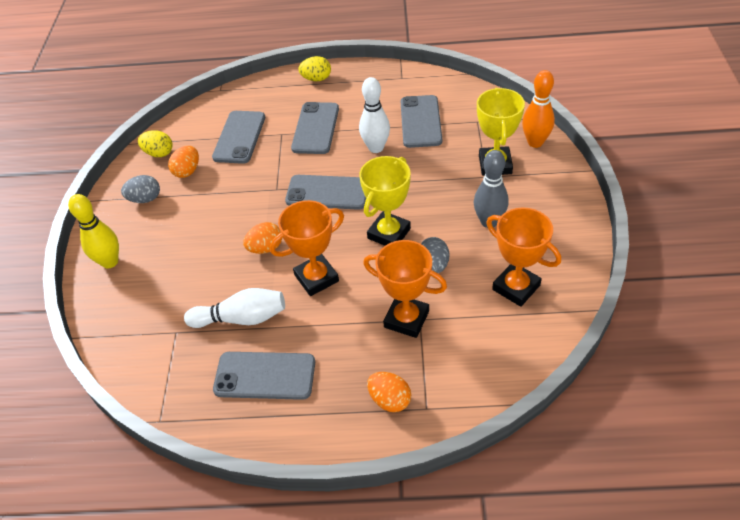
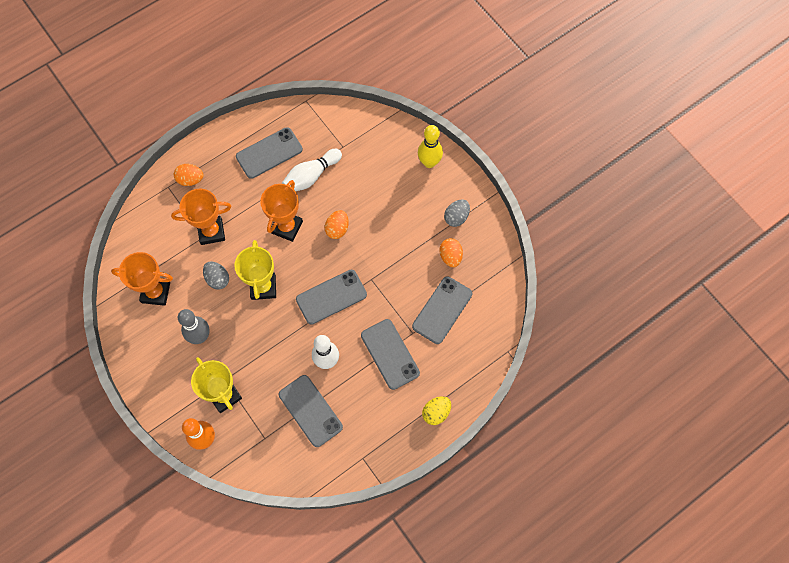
camera: 140 degrees right, 20 degrees up
yellow egg [138,130,173,157] -> none
grey phone [212,111,265,164] -> grey phone turned 60 degrees clockwise [412,276,472,344]

